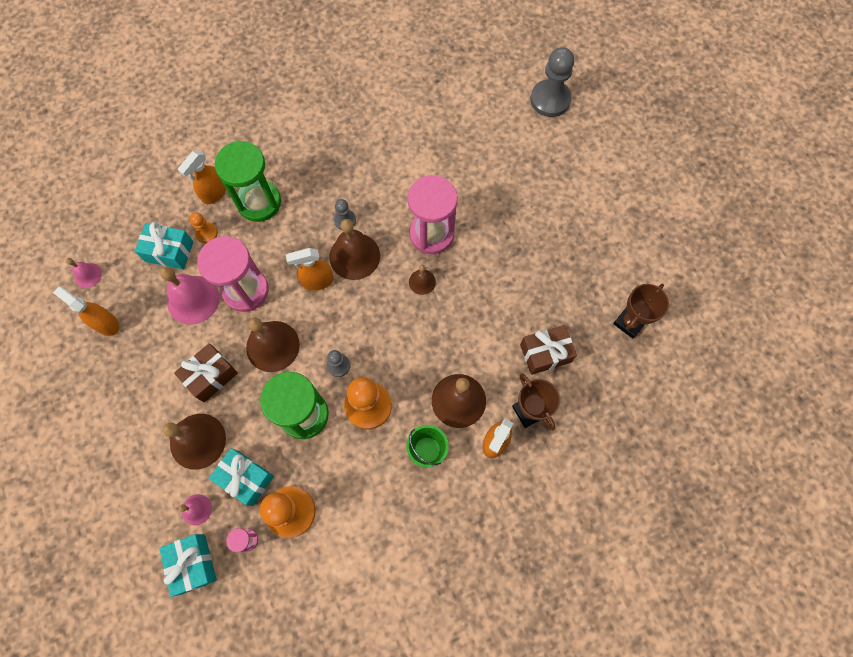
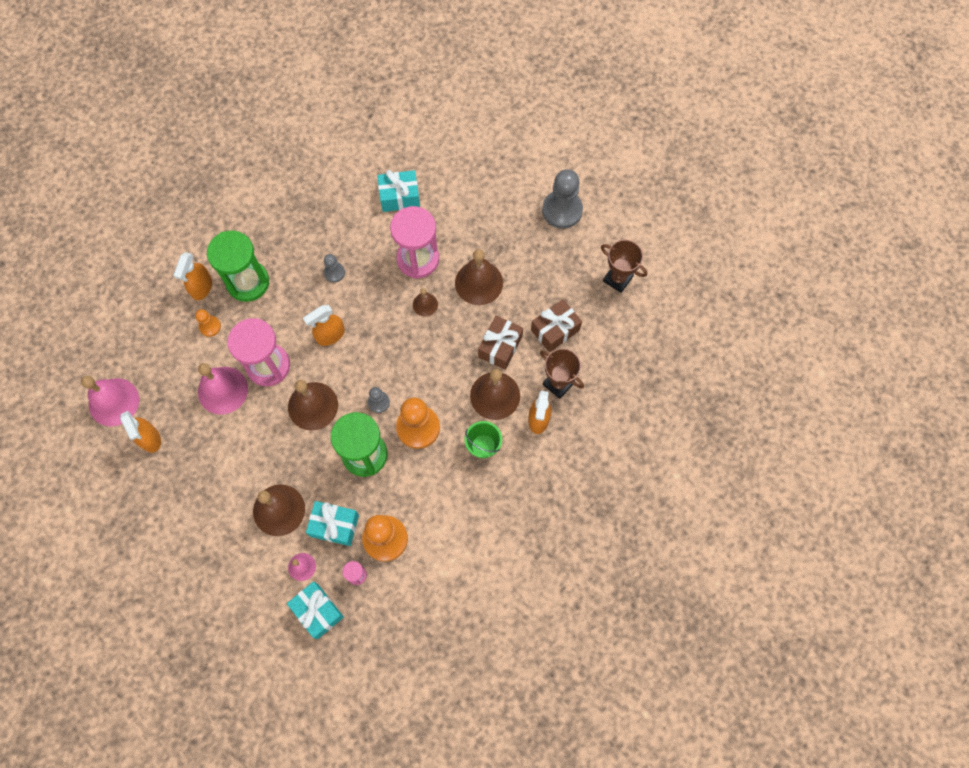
camera: 20 degrees left, 0 degrees up
orange spray bottle [53,287,120,336] -> orange spray bottle turned 135 degrees counterclockwise [120,411,161,453]
pink bell [66,258,102,288] -> pink bell [81,376,139,426], size x1.91
turquoise gift [135,222,194,270] -> turquoise gift moved to [377,170,420,212]
brown gift [174,343,238,402] -> brown gift moved to [478,316,523,370]
brown bell [329,219,380,280] -> brown bell moved to [455,249,503,305]
grey pawn [530,47,574,117] -> grey pawn moved to [542,169,583,229]
brown trophy [613,284,669,339] -> brown trophy turned 75 degrees counterclockwise [601,240,647,293]

